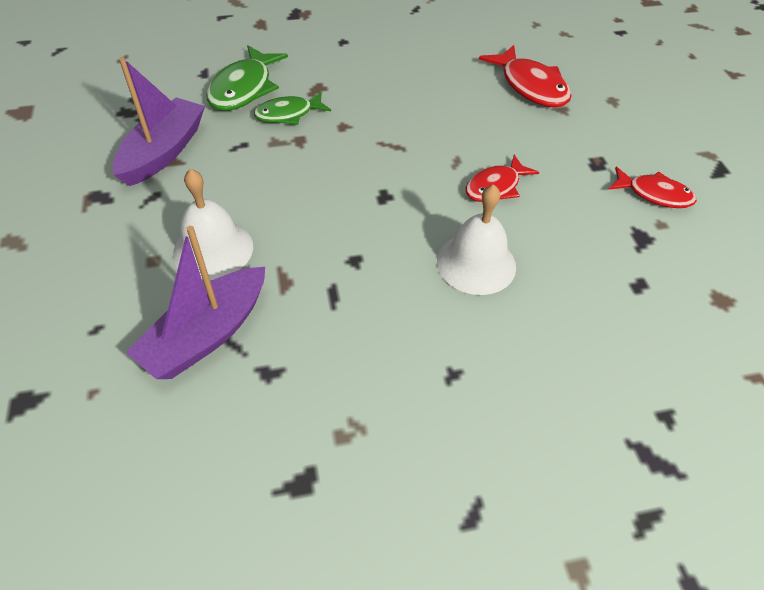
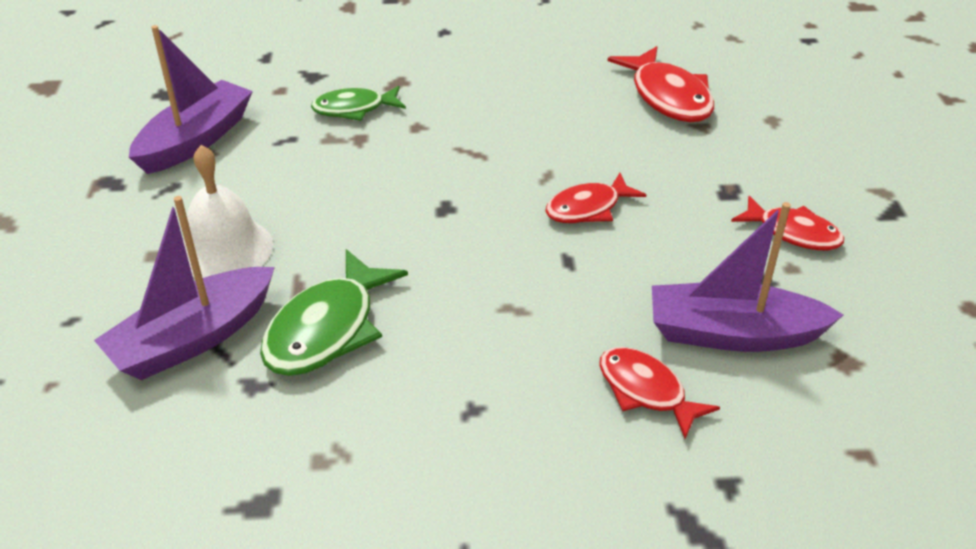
camera: 10 degrees right, 10 degrees down
green fish [206,45,288,111] -> green fish moved to [260,249,408,376]
white bell [437,184,516,295] -> none
none -> red fish [599,347,720,439]
none -> purple boat [652,202,843,352]

